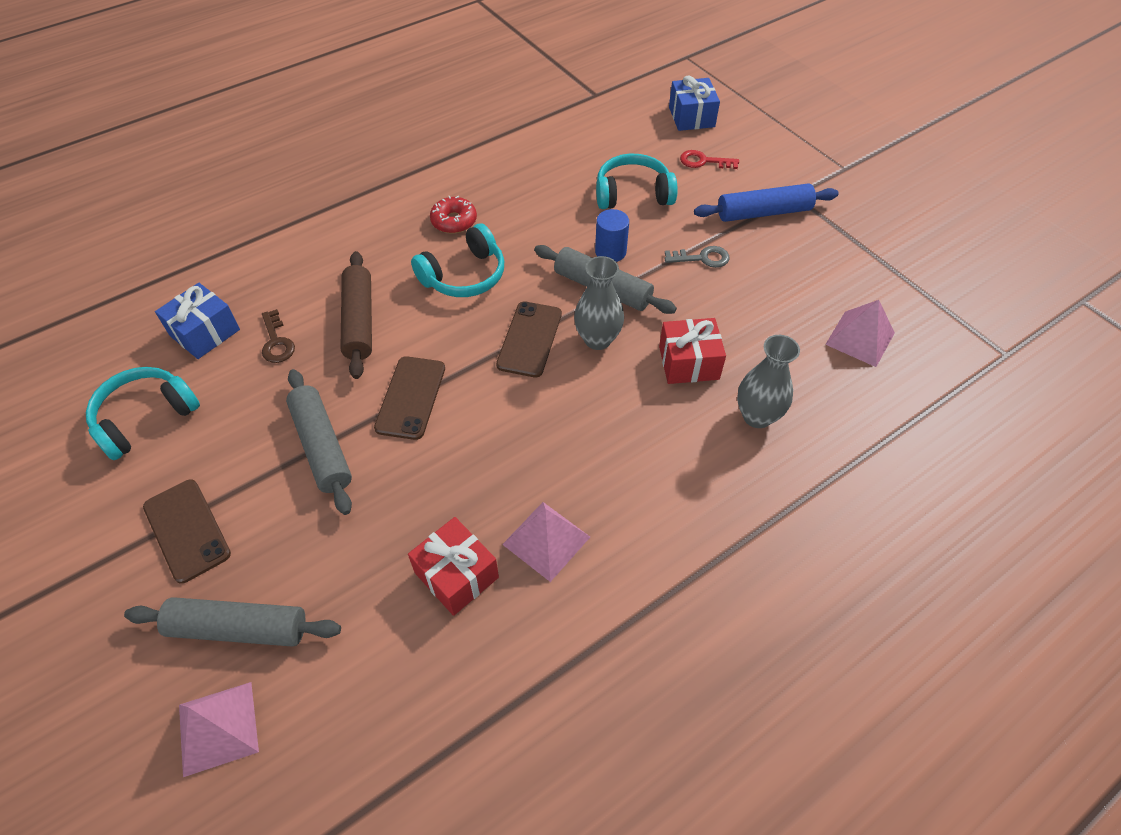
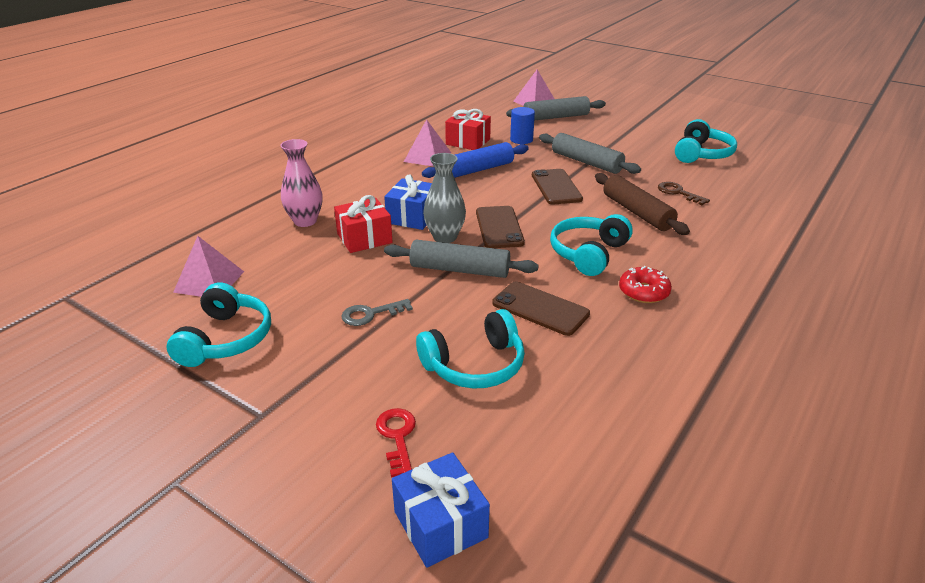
camera: 160 degrees right, 20 degrees down
brown phone [143,479,231,584] -> brown phone moved to [492,282,590,336]
blue gift [155,283,240,359] -> blue gift moved to [384,174,432,230]
blue cylinder [595,209,629,262] -> blue cylinder moved to [510,107,535,144]
red key [680,150,739,169] -> red key turned 90 degrees counterclockwise [376,408,416,477]
blue rolling pin [694,184,839,222] -> blue rolling pin moved to [422,142,529,178]
grey vase [737,335,800,428] -> pink vase [280,139,322,227]
none -> turquoise headphones [166,282,271,367]

